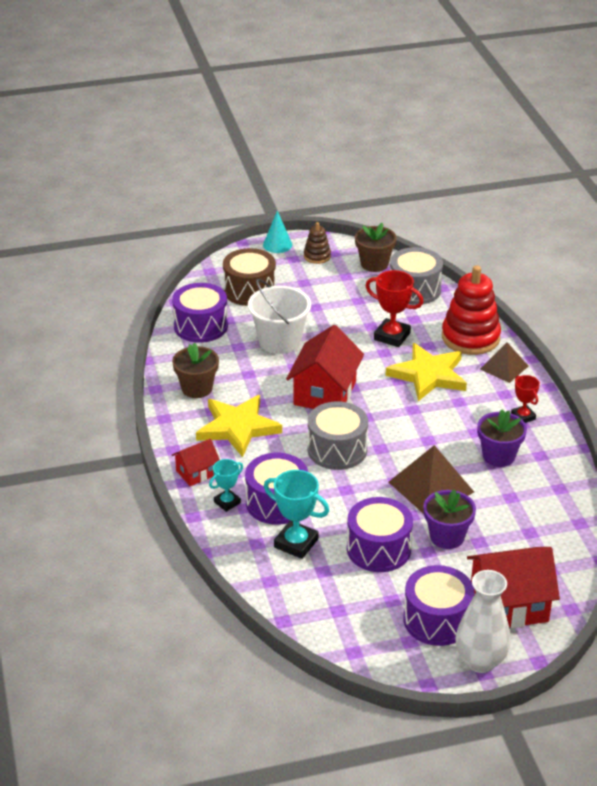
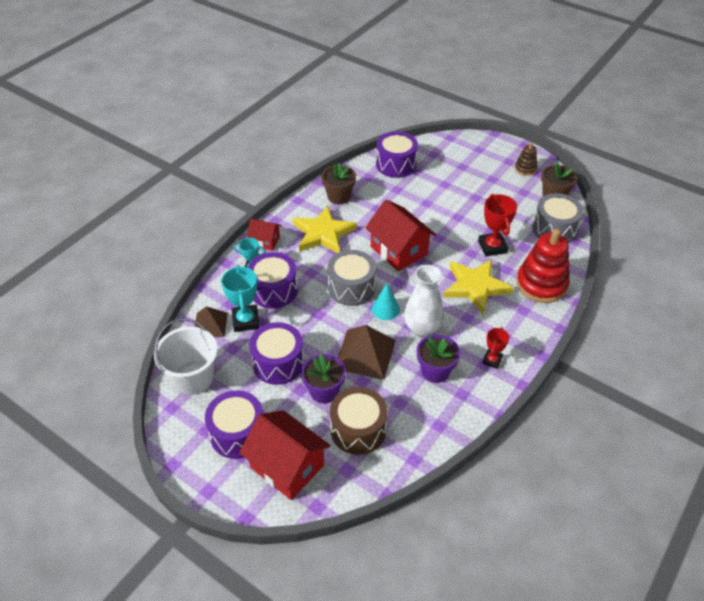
camera: 50 degrees right, 10 degrees up
brown drum [223,248,276,306] -> brown drum moved to [330,387,387,455]
white bucket [248,279,311,354] -> white bucket moved to [154,318,218,395]
turquoise cone [263,211,292,253] -> turquoise cone moved to [372,283,400,320]
red house [286,325,364,409] -> red house turned 75 degrees clockwise [365,199,436,271]
white vase [455,570,511,673] -> white vase moved to [404,265,444,338]
brown pyramid [480,342,528,383] -> brown pyramid moved to [195,306,228,337]

